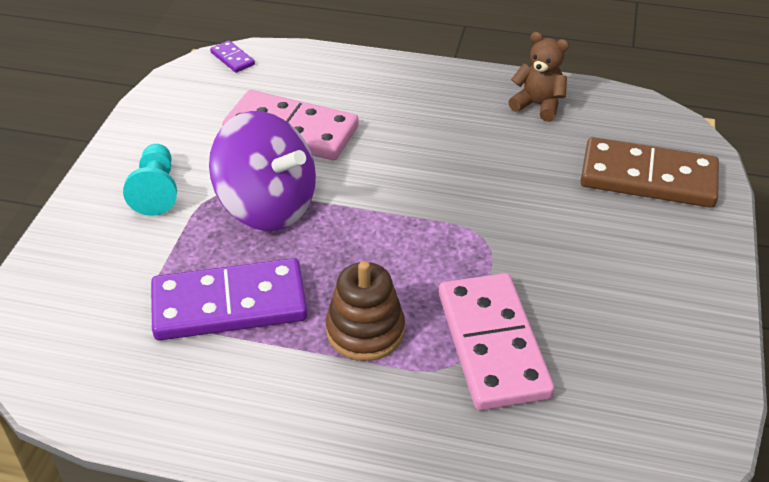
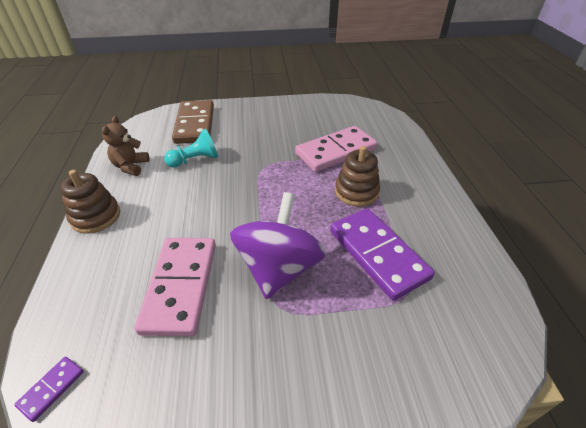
camera: 110 degrees left, 0 degrees up
turquoise pawn [123,144,177,216] -> turquoise pawn moved to [164,129,218,168]
none -> brown stacking toy [60,170,120,234]

